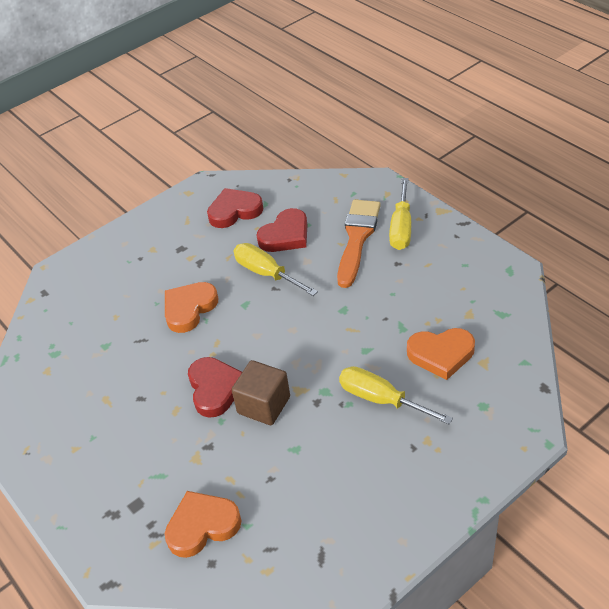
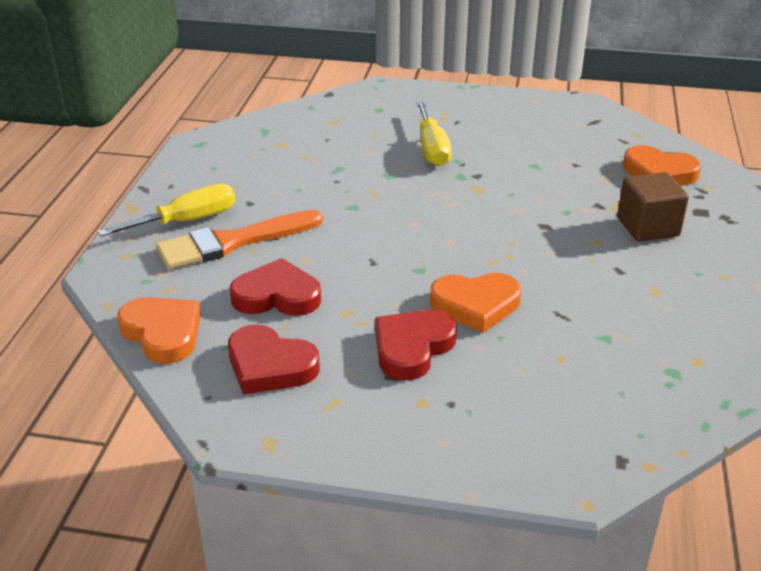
camera: 135 degrees left, 10 degrees down
red heart [188,357,242,418] -> red heart moved to [375,310,457,380]
brown cube [232,360,290,425] -> brown cube moved to [617,172,689,241]
yellow screwdriver [234,243,318,296] -> none
orange heart [407,328,475,380] -> orange heart moved to [117,297,201,364]

